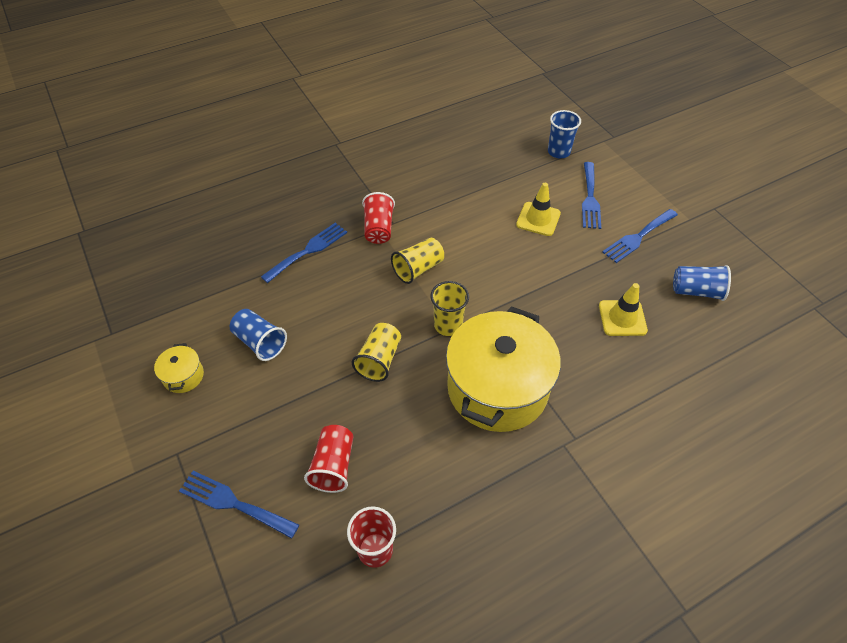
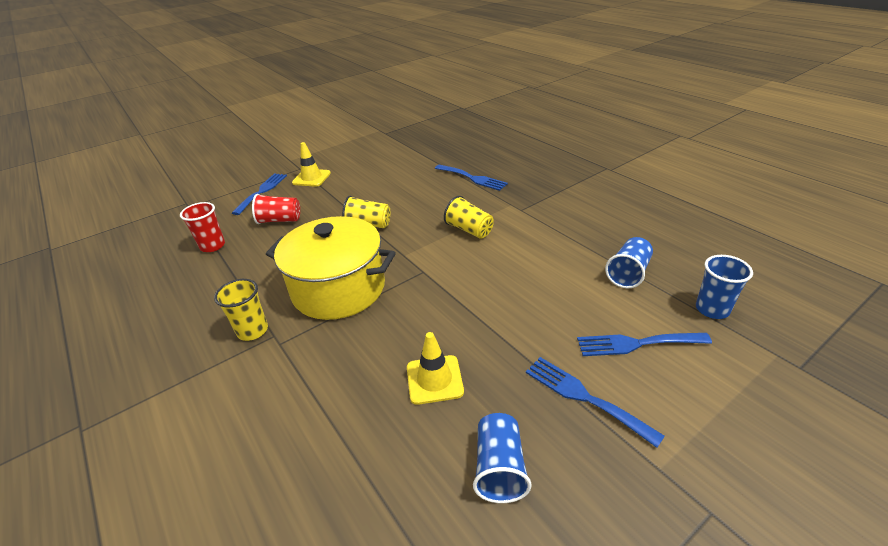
camera: 85 degrees right, 15 degrees down
yellow pot [154,343,204,393] -> none
blue cup [230,309,287,361] -> blue cup moved to [605,237,653,288]
red cup [362,192,395,244] -> none
yellow cup [430,281,469,336] -> yellow cup moved to [214,279,268,341]
yellow traffic cone [516,183,561,236] -> yellow traffic cone moved to [292,142,331,187]

